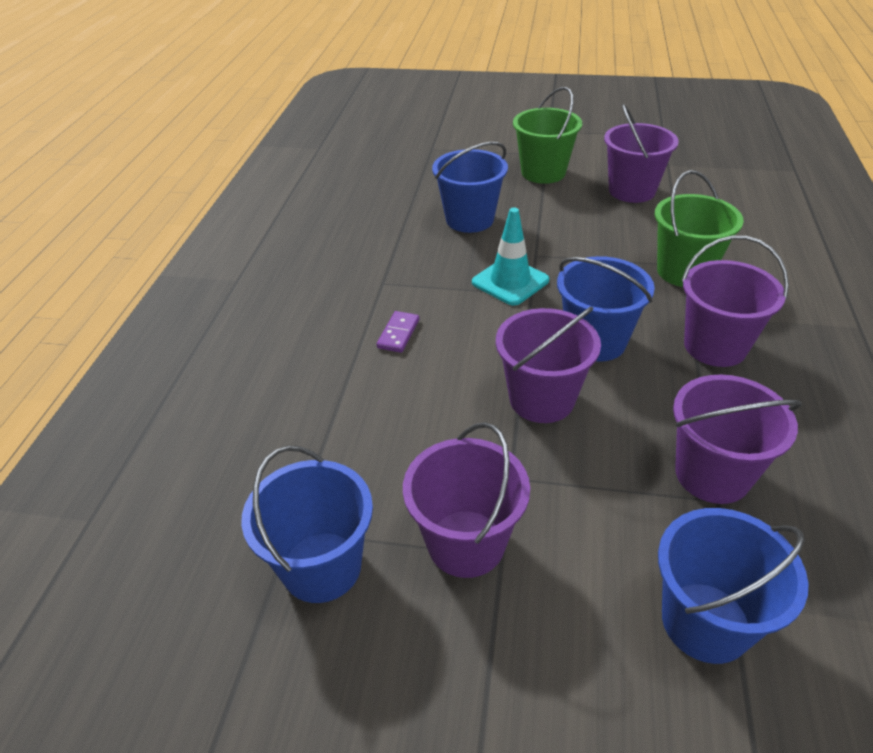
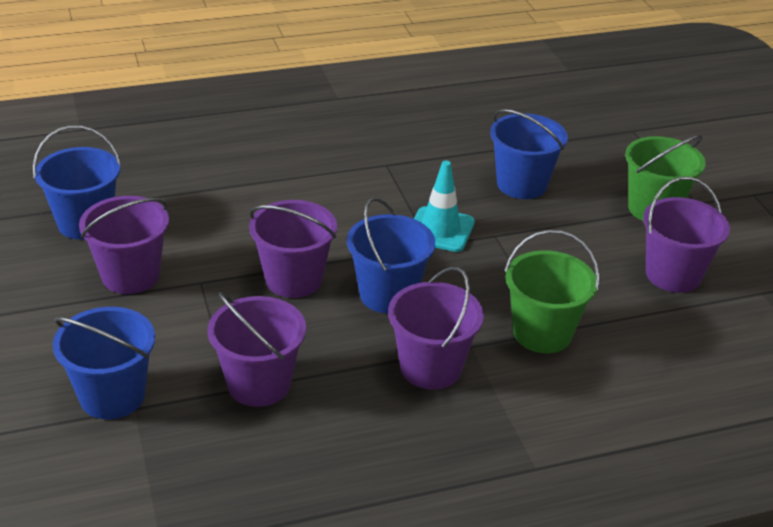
camera: 60 degrees right, 5 degrees down
purple domino [376,311,419,353] -> none

